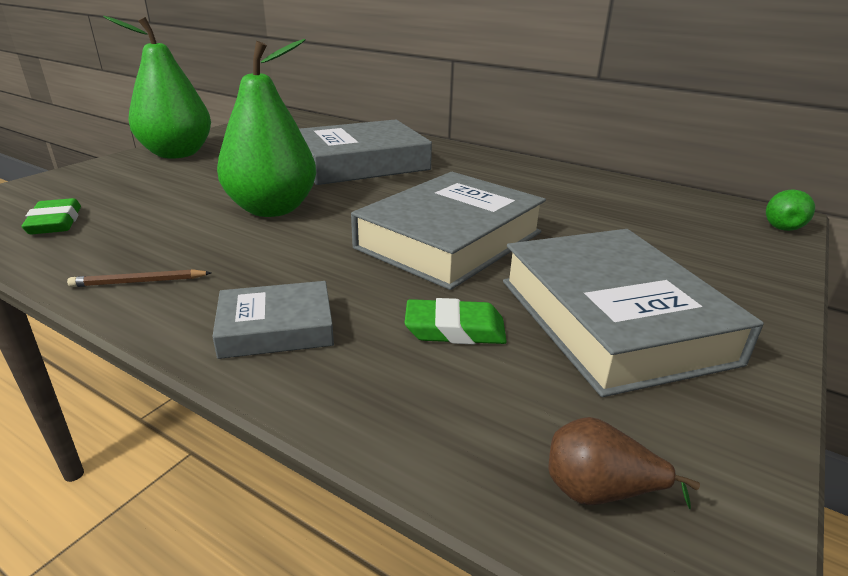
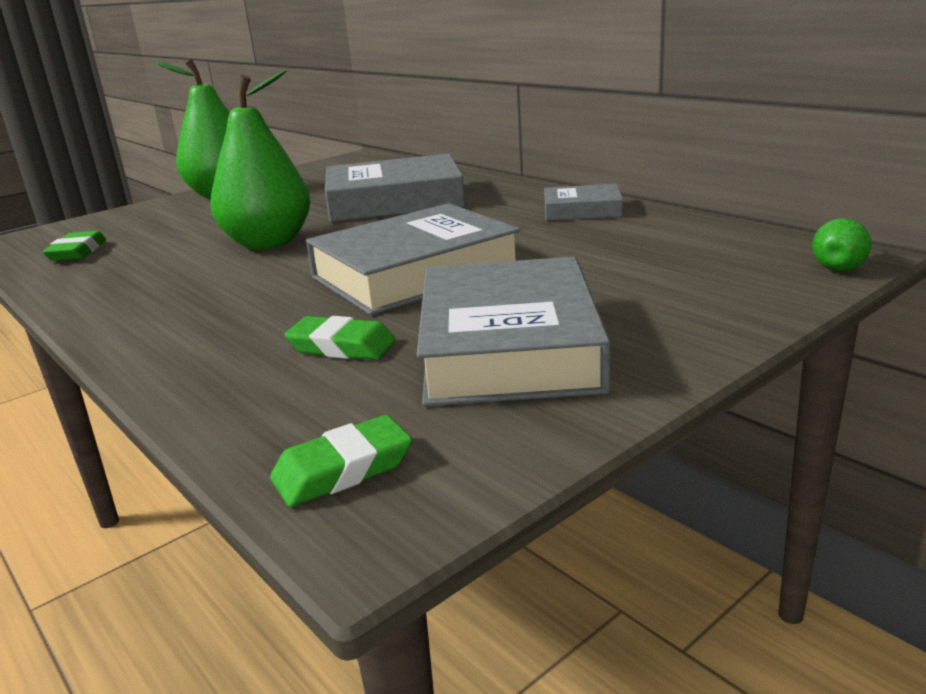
camera: 20 degrees right, 5 degrees down
brown pencil [67,269,212,287] -> none
grey book [212,281,334,359] -> grey book moved to [544,184,623,221]
brown pear [549,417,700,509] -> green eraser [270,415,412,507]

